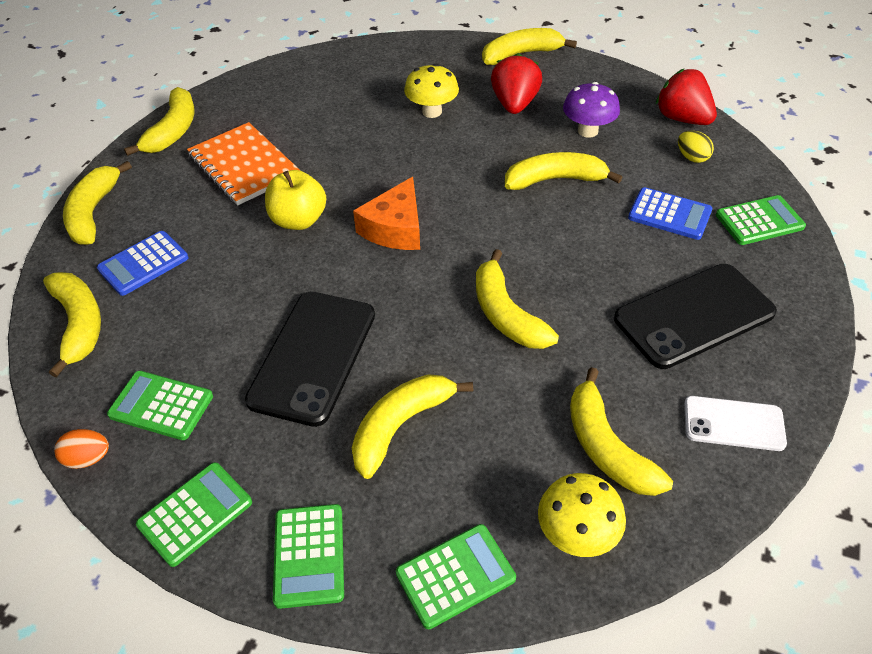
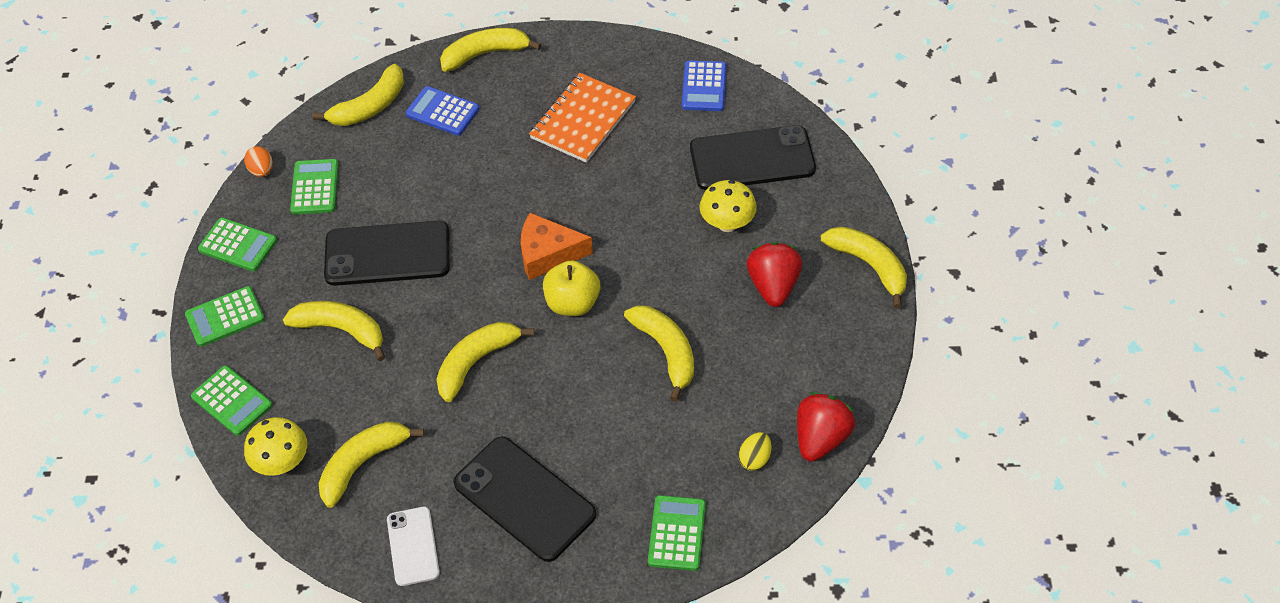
camera: 70 degrees right, 5 degrees up
yellow banana [124,87,194,156] -> none
yellow apple [265,170,326,230] -> yellow apple moved to [543,260,600,316]
red strawberry [491,53,542,114] -> red strawberry turned 75 degrees counterclockwise [746,242,802,307]
purple mushroom [563,82,620,138] -> none
blue calculator [628,187,712,240] -> blue calculator moved to [682,60,726,111]
green calculator [716,195,806,245] -> green calculator turned 135 degrees counterclockwise [648,495,706,571]
none -> black phone [690,125,816,190]

